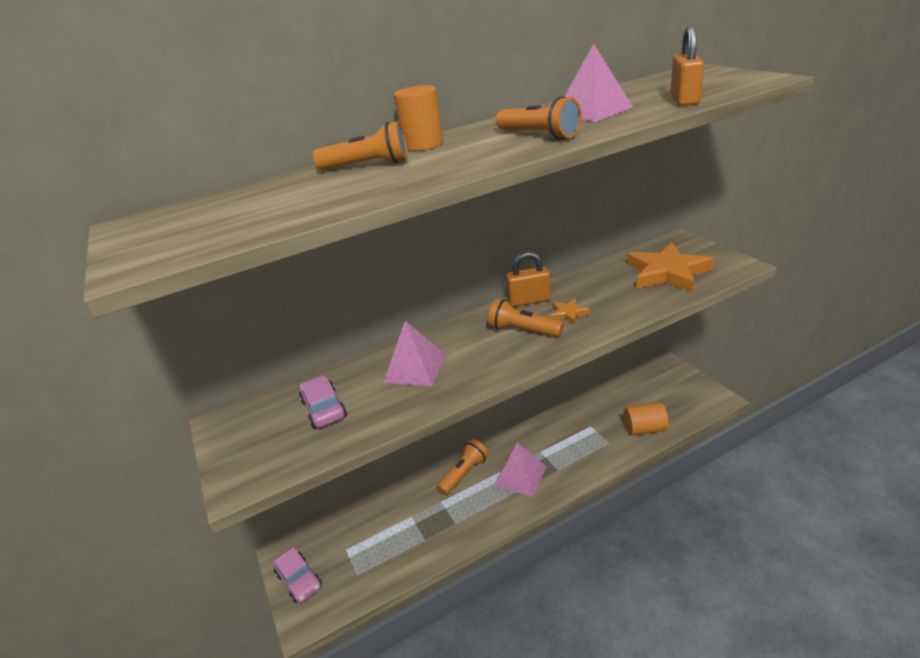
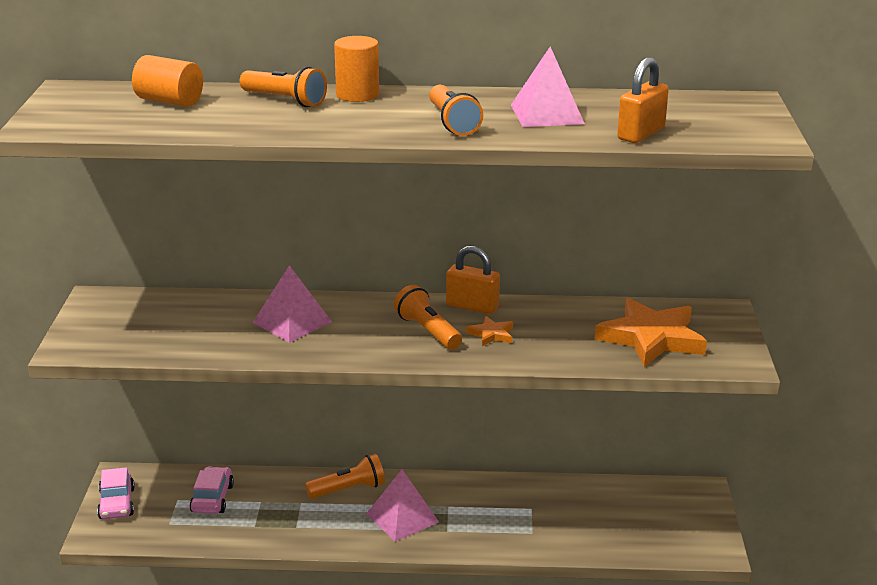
camera: 25 degrees right, 5 degrees down
pink car [299,375,347,428] -> pink car moved to [190,466,234,514]
orange cylinder [623,402,669,436] -> orange cylinder moved to [132,55,203,107]

